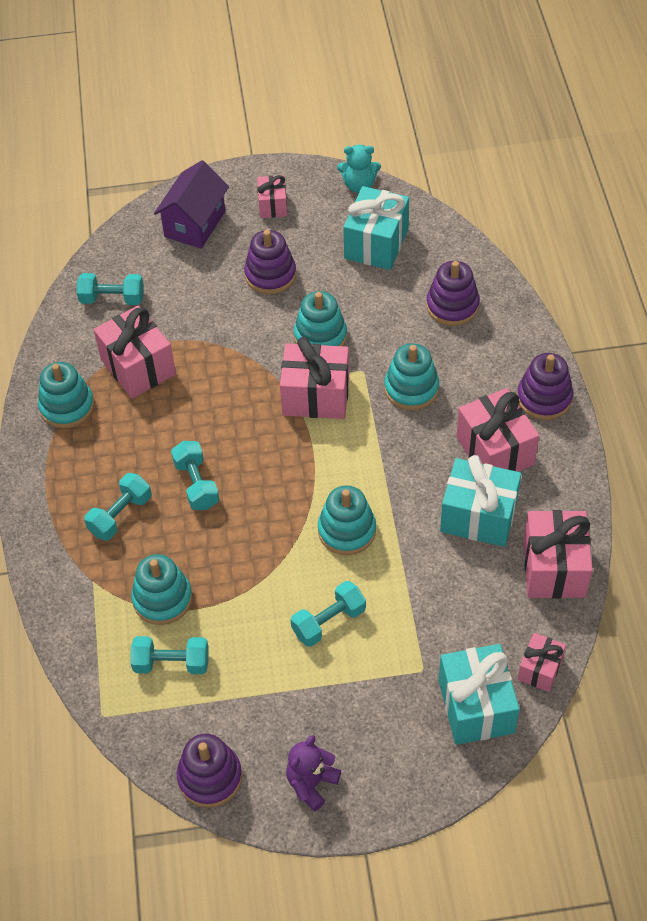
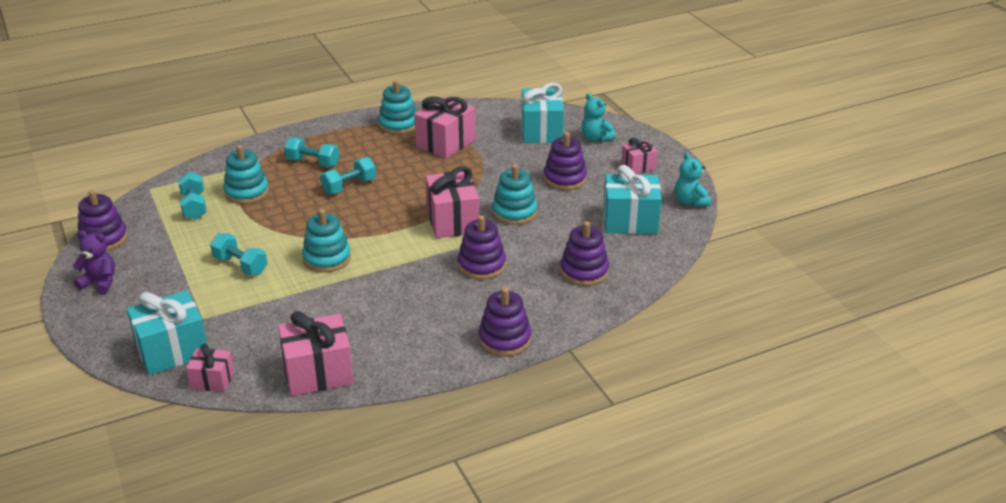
camera: 70 degrees right, 20 degrees down
turquoise dumbbell [77,273,144,305] -> none
purple house [154,160,229,249] -> turquoise teddy bear [581,93,616,142]
turquoise stacking toy [384,343,439,410] -> purple stacking toy [458,215,506,280]
turquoise gift [440,455,521,547] -> turquoise gift moved to [521,83,564,143]
pink gift [456,388,539,472] -> none

